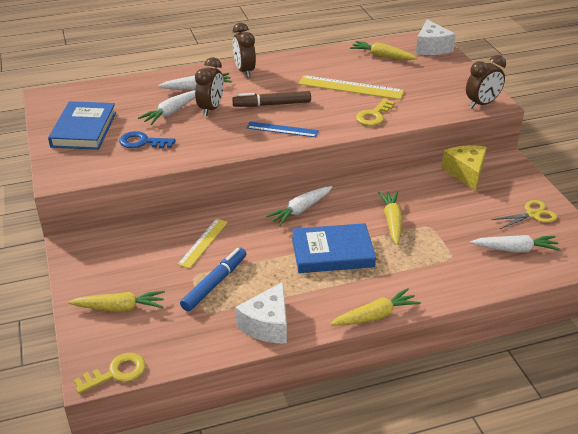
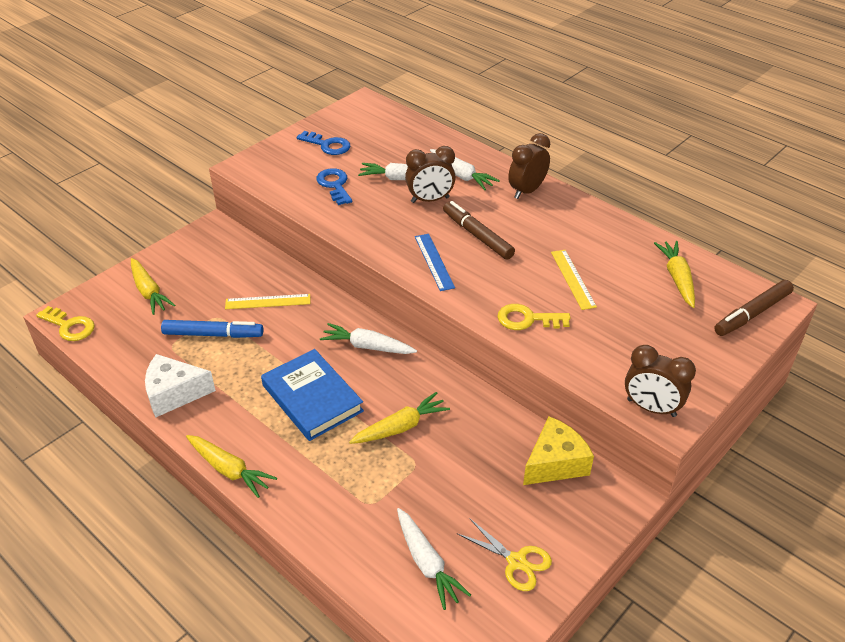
camera: 60 degrees right, 5 degrees up
blue book [48,101,116,150] -> blue key [296,131,350,155]
yellow ruler [298,75,404,100] -> yellow ruler [551,250,597,310], size x0.63
white cheese [416,19,456,55] -> brown marker [714,280,794,336]

